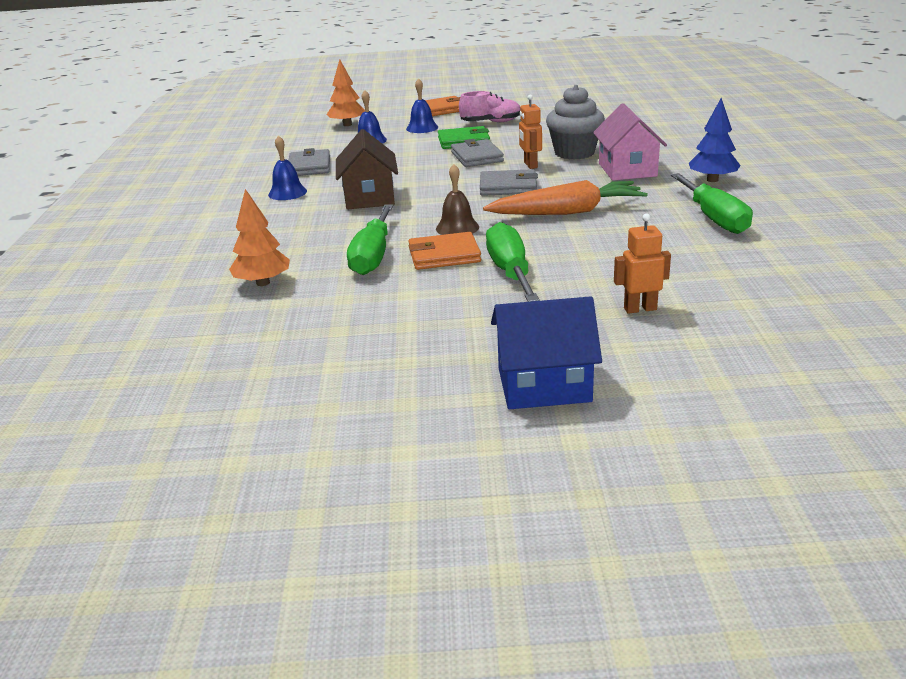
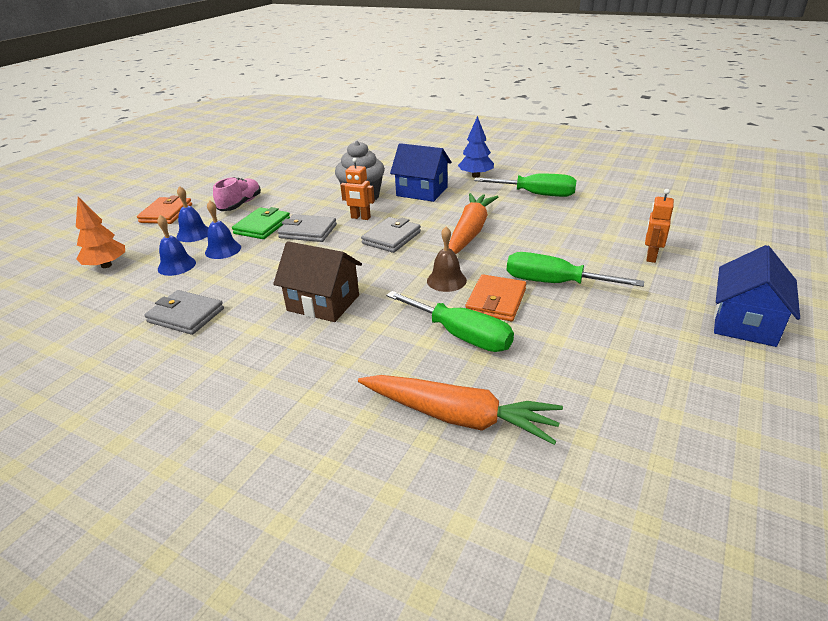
camera: 60 degrees left, 5 degrees up
orange tree [229,189,290,286] -> orange carrot [358,375,563,445]
blue bell [268,135,307,200] -> blue bell moved to [205,200,241,259]
pink house [593,103,667,180] -> blue house [390,143,451,202]

